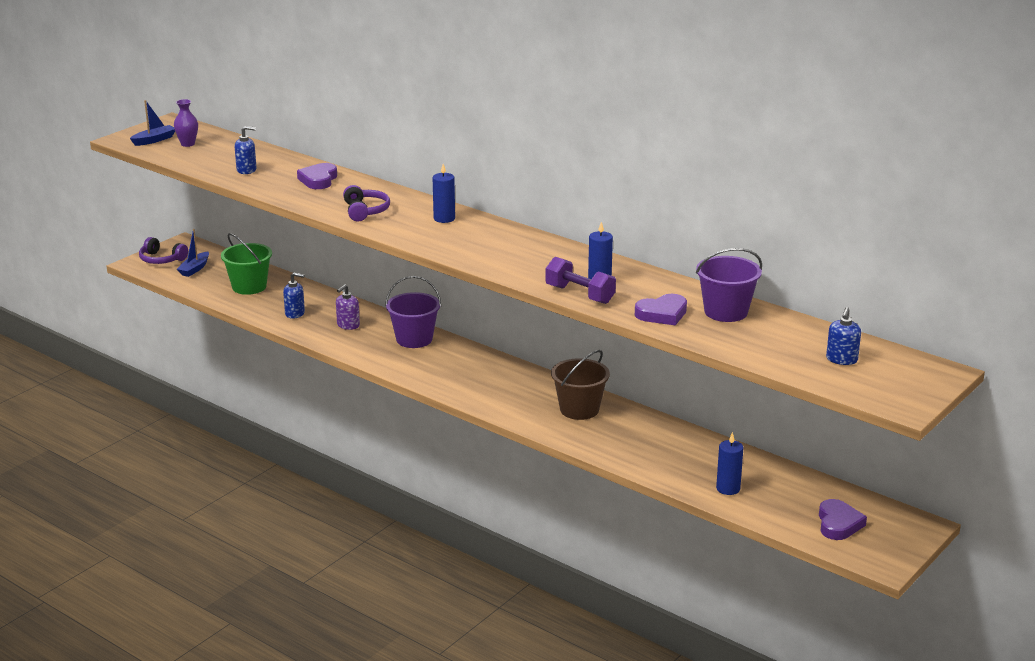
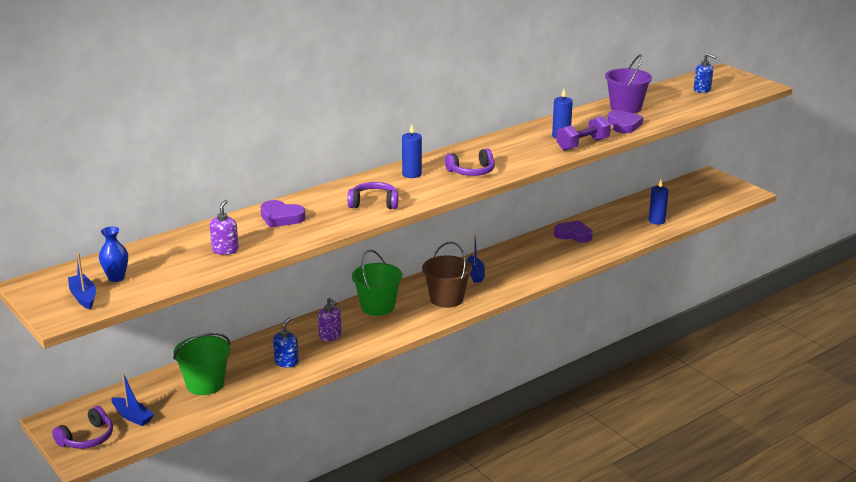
camera: 75 degrees left, 0 degrees up
purple vase [174,99,198,147] -> blue vase [99,227,128,282]
blue soap dispenser [235,126,257,174] -> purple soap dispenser [209,200,239,255]
purple bucket [385,276,441,348] -> green bucket [352,250,402,316]
brown bucket [551,350,610,420] -> brown bucket moved to [422,242,472,308]
purple heart [819,499,867,540] -> purple heart moved to [554,220,593,243]
none -> purple headphones [445,148,495,176]
none -> blue boat [467,236,485,283]

